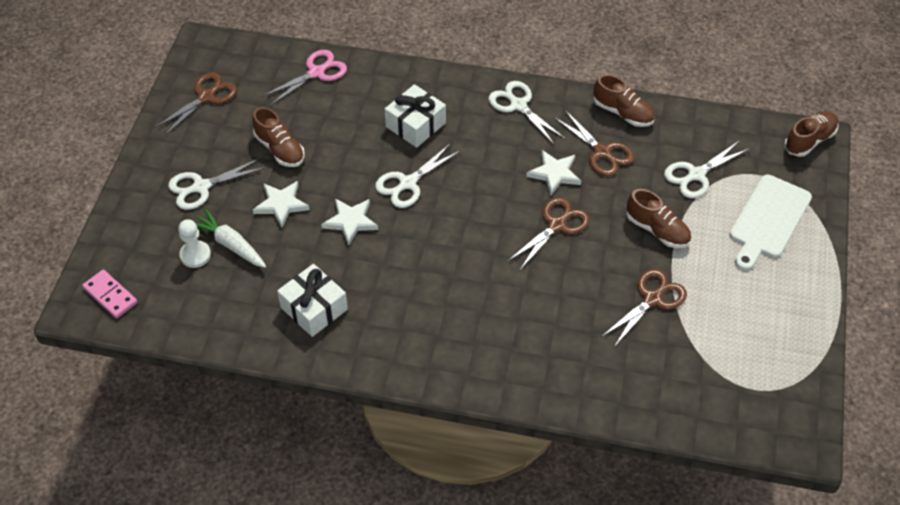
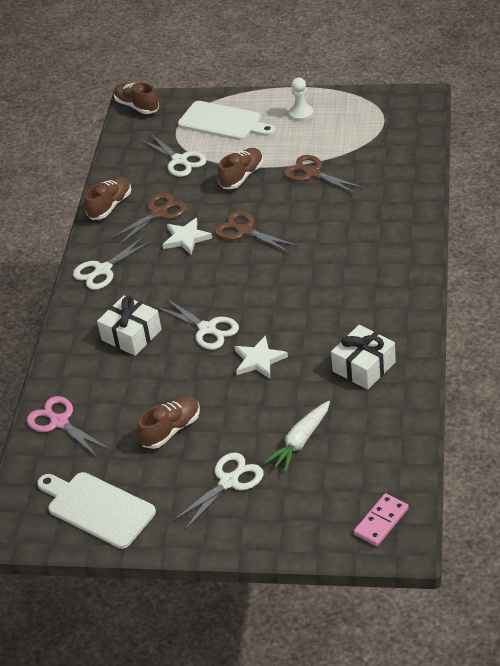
camera: 90 degrees left, 10 degrees down
brown scissors [154,72,237,135] -> white cutting board [37,472,156,549]
white scissors [168,158,266,210] -> white scissors turned 105 degrees counterclockwise [173,453,263,530]
white pawn [178,219,211,268] -> white pawn moved to [289,77,313,121]
white star [253,181,310,228] -> none

